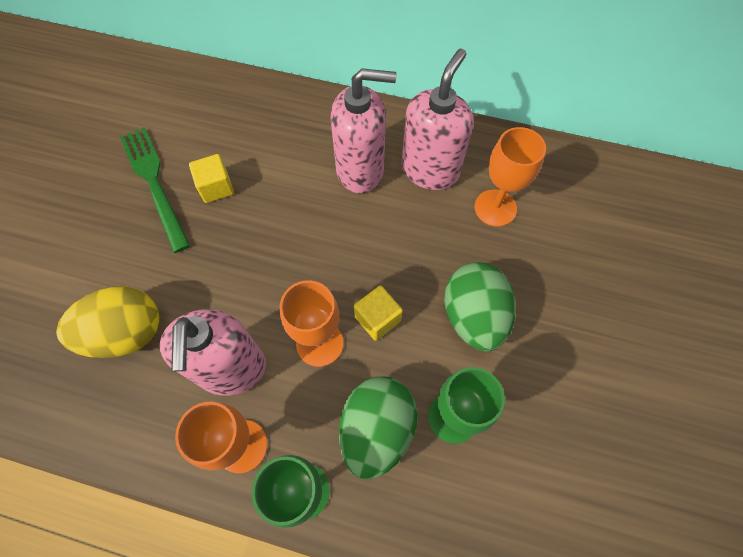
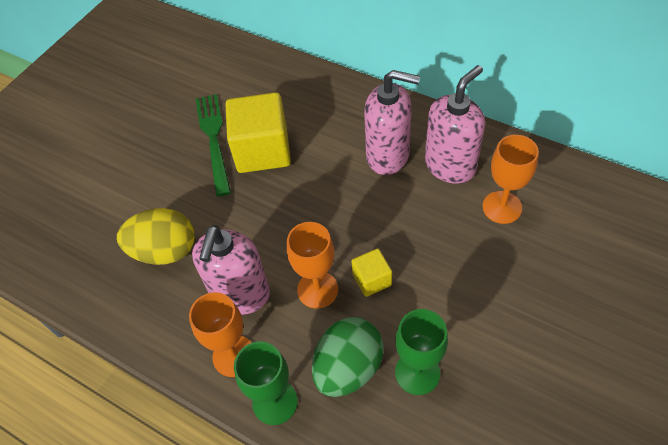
camera: 20 degrees right, 10 degrees down
yellow cube [189,154,234,203] -> yellow cube [225,92,291,173], size x2.02
green egg [444,262,516,352] -> none

